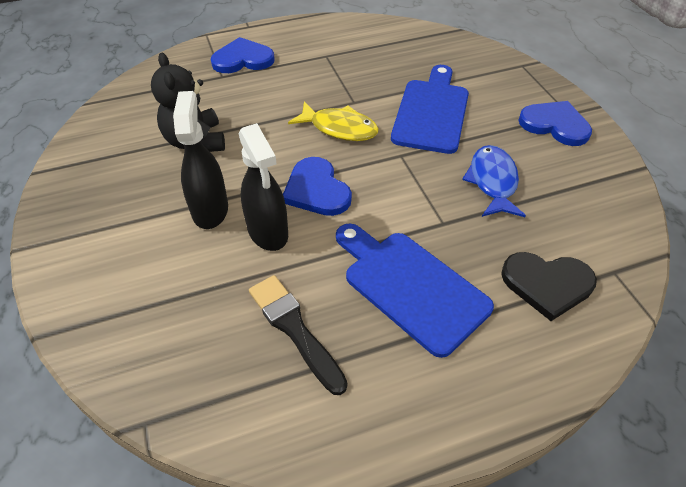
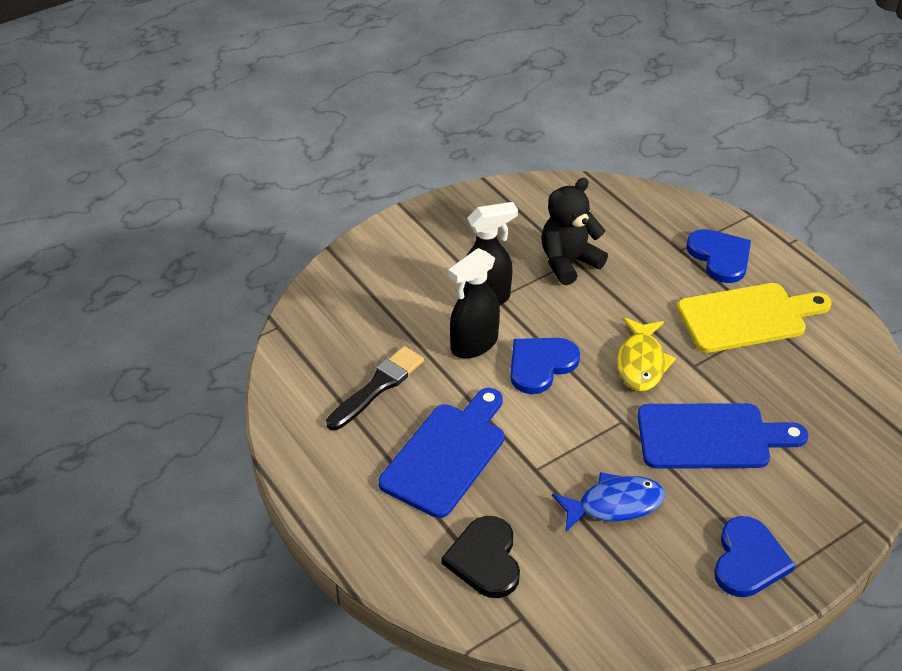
camera: 75 degrees right, 5 degrees down
none -> yellow cutting board [677,283,832,353]

